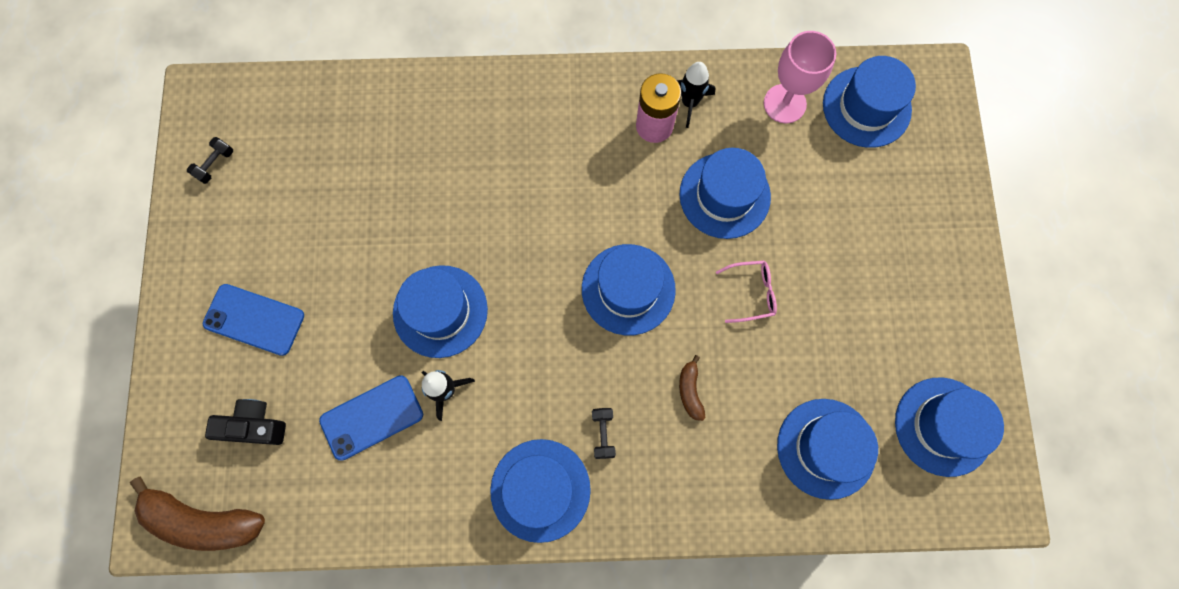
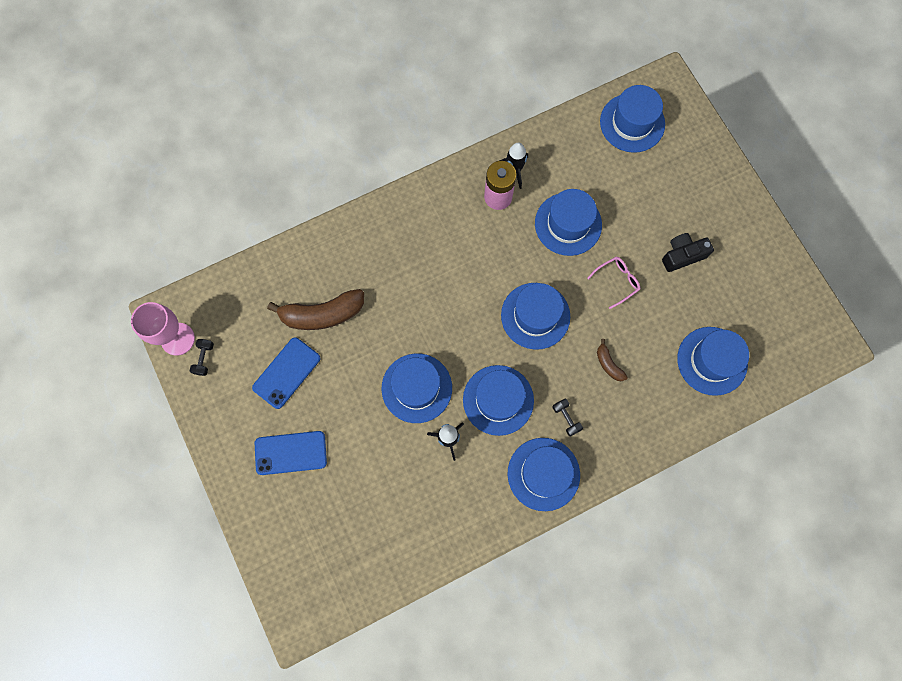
camera: 25 degrees left, 0 degrees up
brown banana [130,476,265,551] -> brown banana moved to [267,289,364,330]
black camera [205,399,286,445] -> black camera moved to [662,233,714,272]
blue phone [319,375,423,461] -> blue phone moved to [252,337,320,409]
pink goblet [764,31,836,123] -> pink goblet moved to [131,302,195,356]
blue hat [895,377,1004,477] -> blue hat moved to [463,365,534,436]

